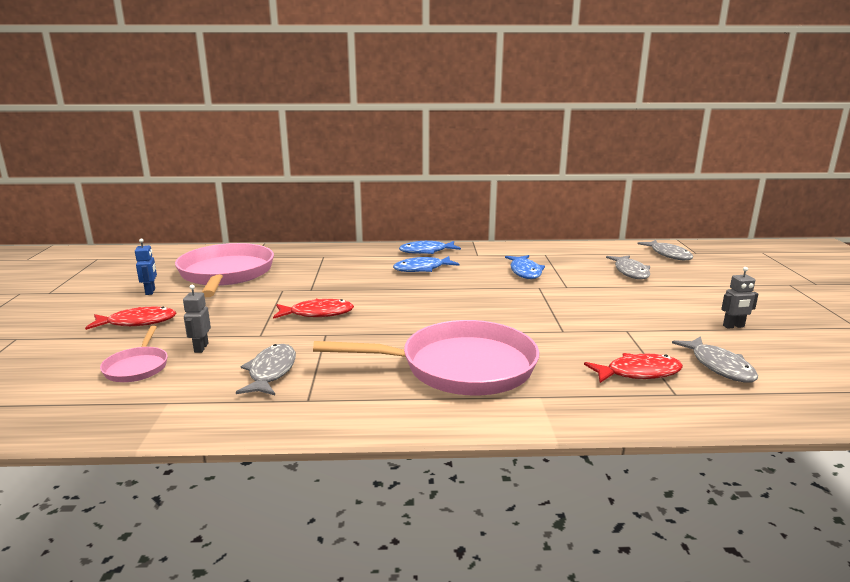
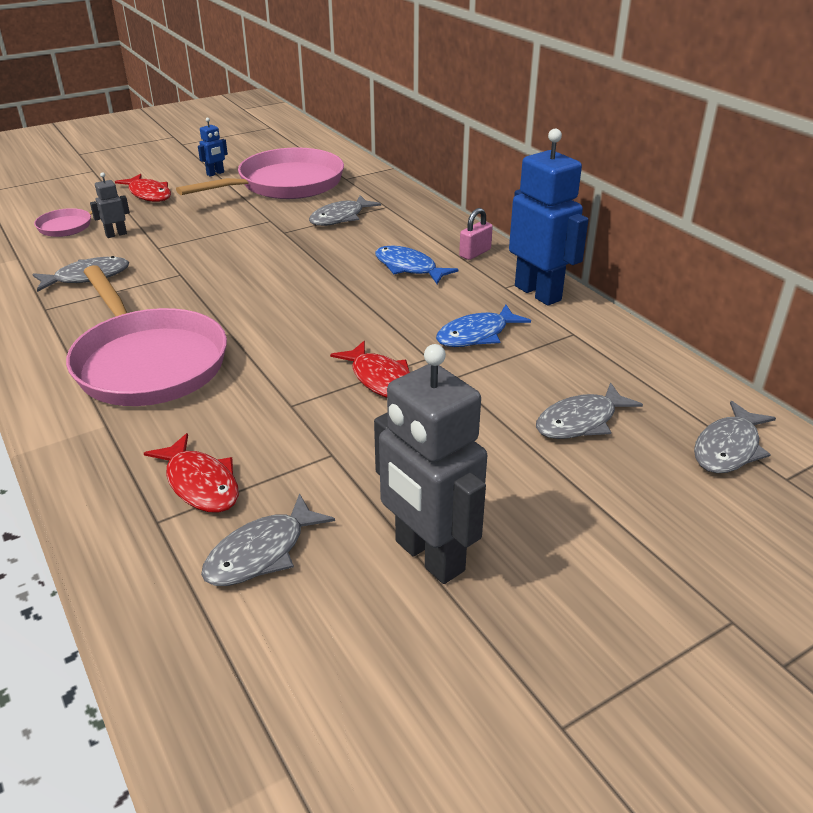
camera: 60 degrees right, 15 degrees up
red fish [273,299,354,319] -> red fish moved to [330,341,410,398]
blue fish [399,241,461,254] -> pink padlock [459,208,493,260]
grey robot [721,267,758,329] -> grey robot [374,344,487,584], size x2.26
none -> grey fish [309,195,381,226]
none -> blue robot [509,128,589,306]

